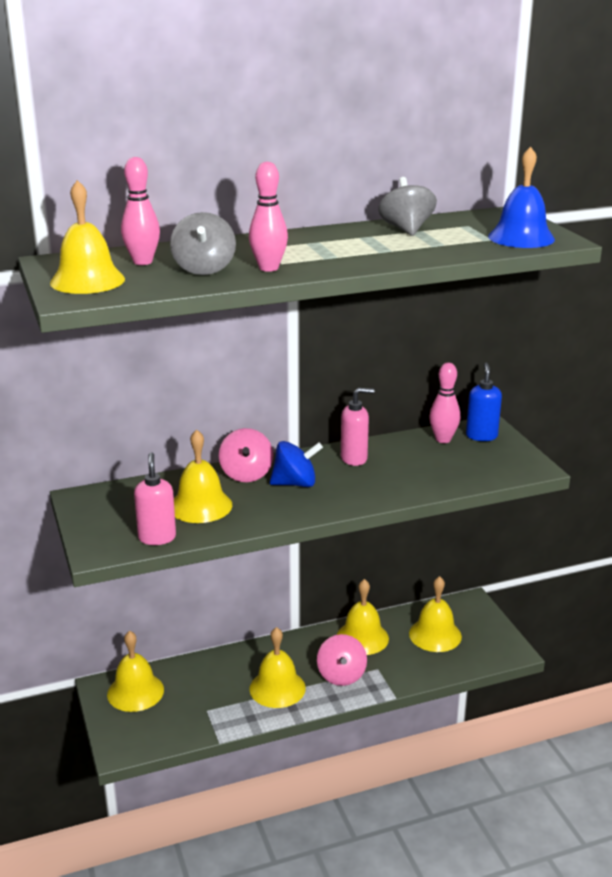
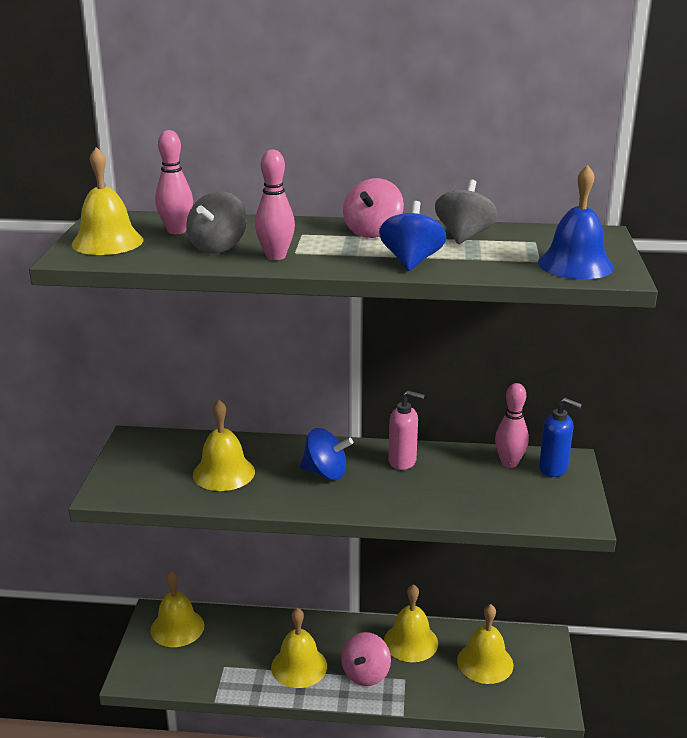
camera: 25 degrees right, 0 degrees up
pink soap dispenser [134,452,176,545] -> none
pink spinning top [219,428,273,482] -> pink spinning top moved to [343,178,404,238]
blue soap dispenser [466,363,502,441] -> blue soap dispenser turned 90 degrees clockwise [539,398,582,477]
none -> blue spinning top [379,201,447,271]

